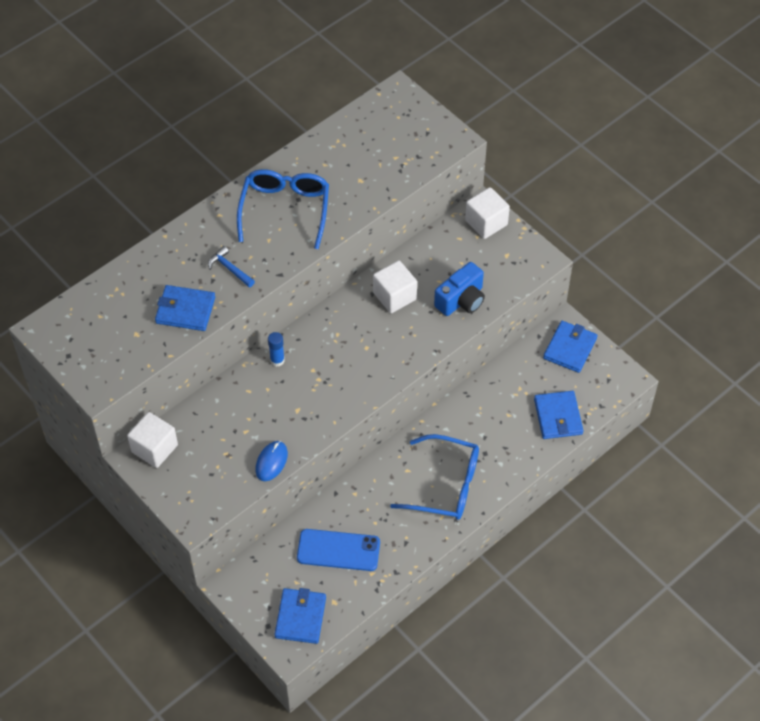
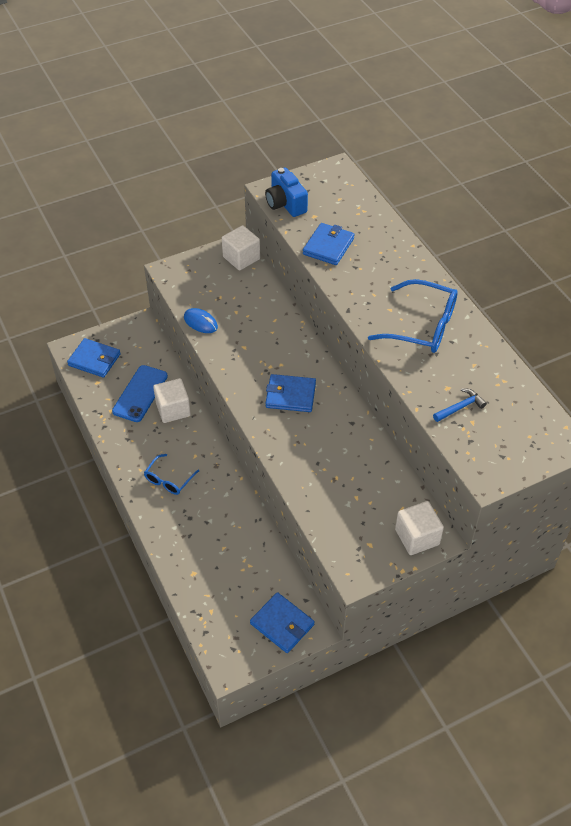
camera: 105 degrees right, 5 degrees down
blue hammer [208,246,255,288] -> blue hammer moved to [433,388,487,422]
blue glue stick [268,332,285,367] -> none
white cube [373,260,417,313] -> white cube moved to [153,378,191,423]
blue glasses [390,434,479,520] -> blue glasses [144,454,199,495], size x0.56
blue camera [434,262,485,316] -> blue camera moved to [265,167,308,217]
blue wallet [534,391,583,439] -> blue wallet moved to [265,374,316,412]

